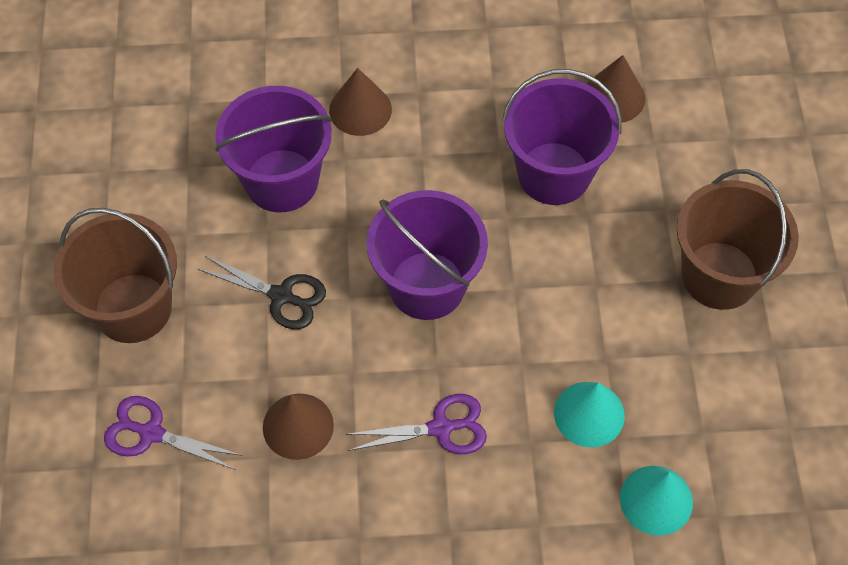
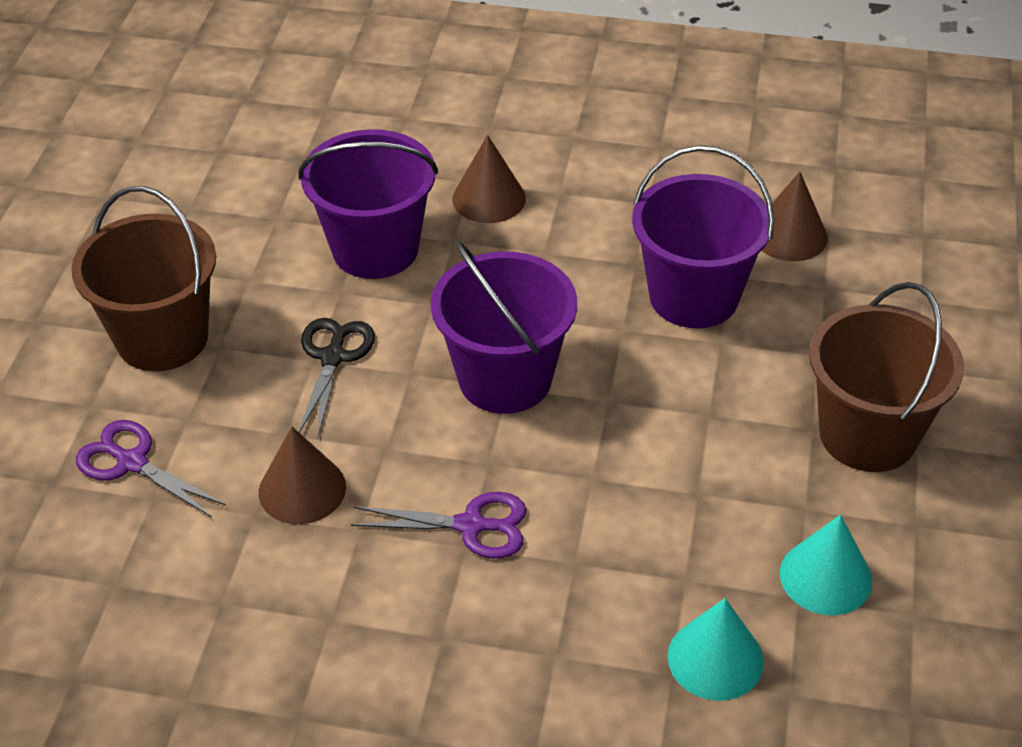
camera: 15 degrees right, 15 degrees down
black scissors [198,256,326,329] -> black scissors turned 120 degrees counterclockwise [299,318,375,439]
turquoise cone [554,382,625,447] -> turquoise cone moved to [780,515,873,615]

